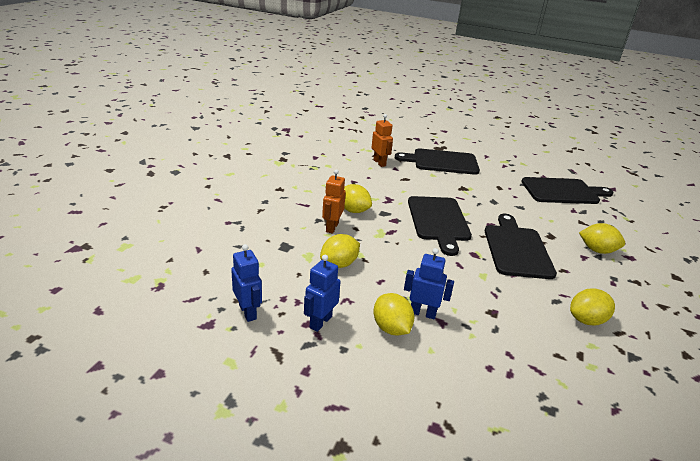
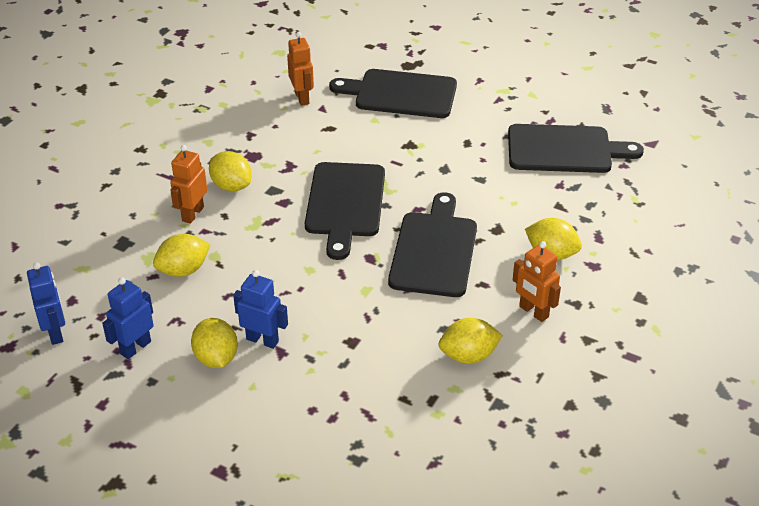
camera: 10 degrees right, 10 degrees up
none -> orange robot [513,241,561,322]

